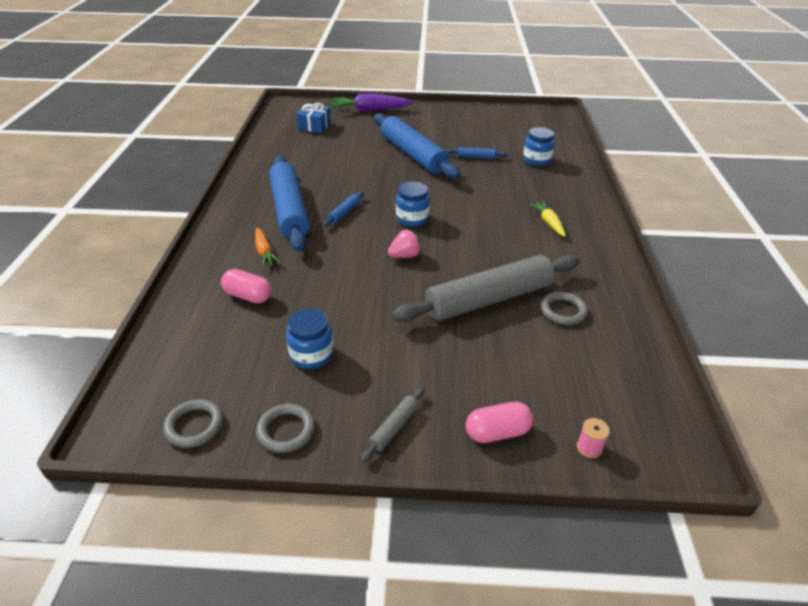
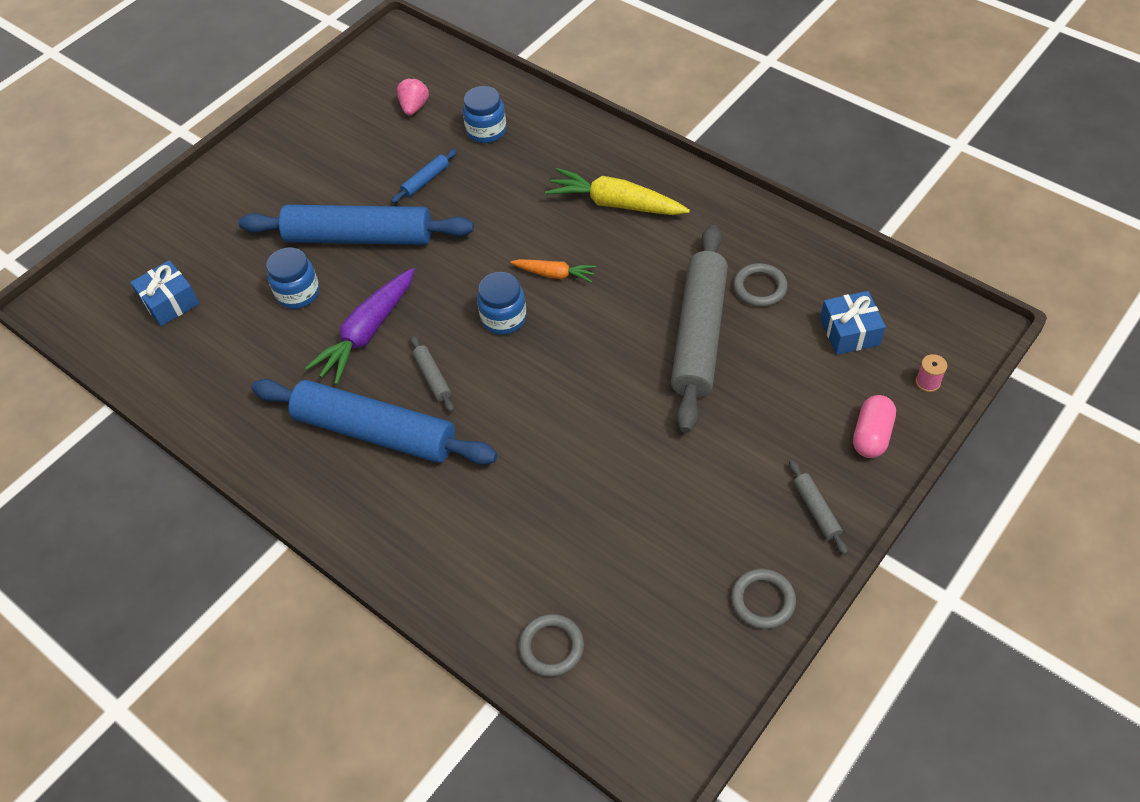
camera: 50 degrees left, 15 degrees up
grey ring [163,399,223,448] -> grey ring moved to [519,614,584,677]
pink capsule [221,269,272,304] -> none
orange carrot [255,227,281,267] -> orange carrot moved to [510,259,596,283]
blue jar [286,309,333,369] -> blue jar moved to [266,247,319,309]
blue rolling pin [324,192,364,227] -> grey rolling pin [410,336,454,412]
purple carrot [330,94,413,112] -> purple carrot moved to [305,268,415,385]
pink strawberry [388,230,421,258] -> pink strawberry moved to [397,77,429,116]
yellow carrot [529,202,566,237] -> yellow carrot [545,168,690,215], size x1.76
none -> blue gift [820,291,886,355]

